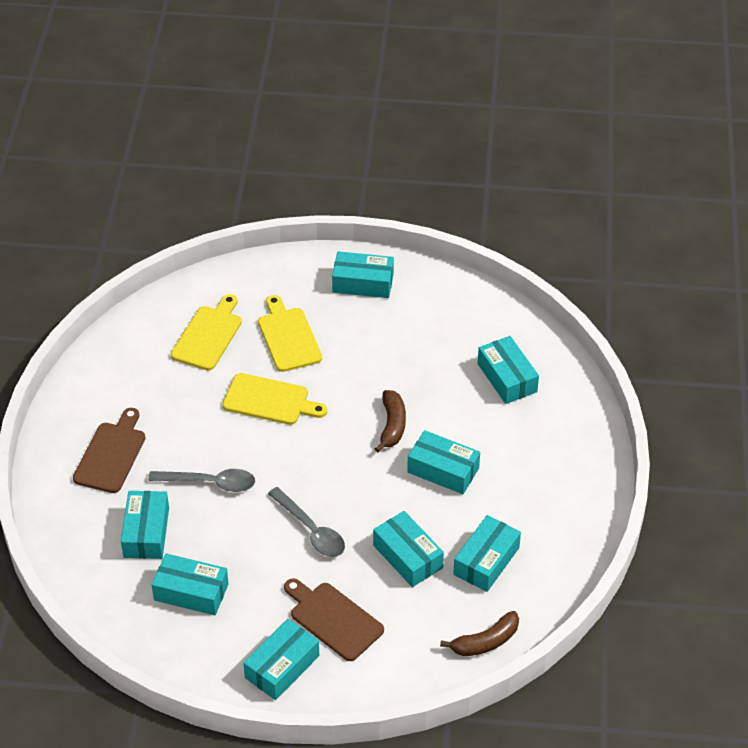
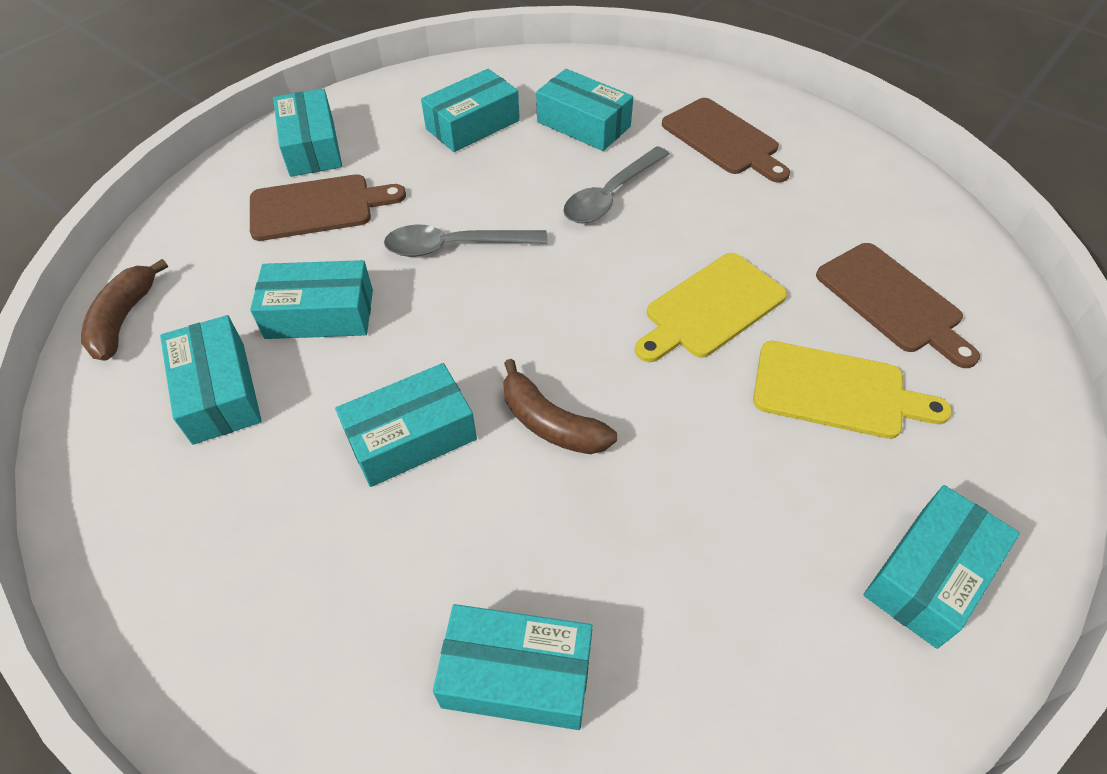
camera: 125 degrees right, 5 degrees up
yellow cutting board [171,294,242,370] -> brown cutting board [816,243,980,368]

